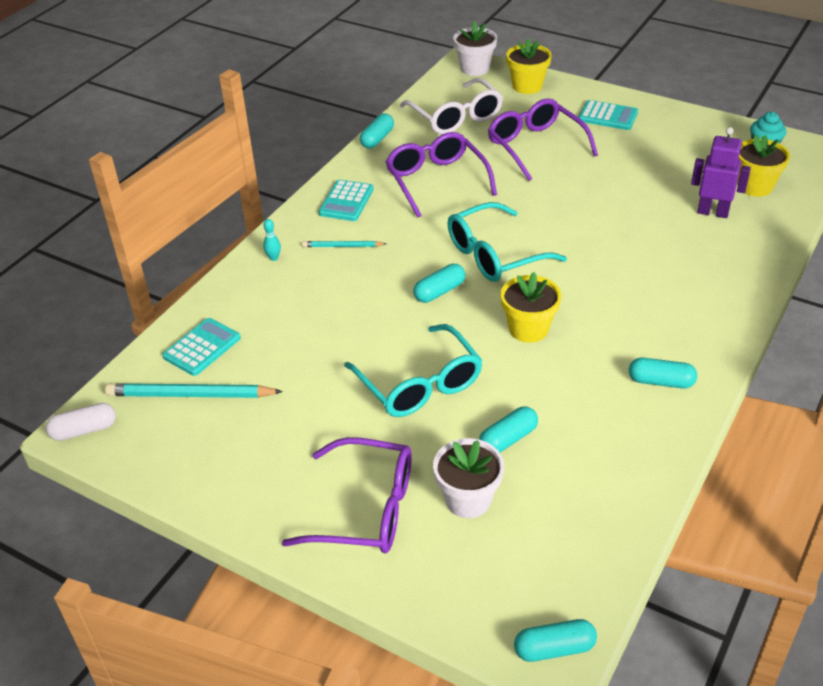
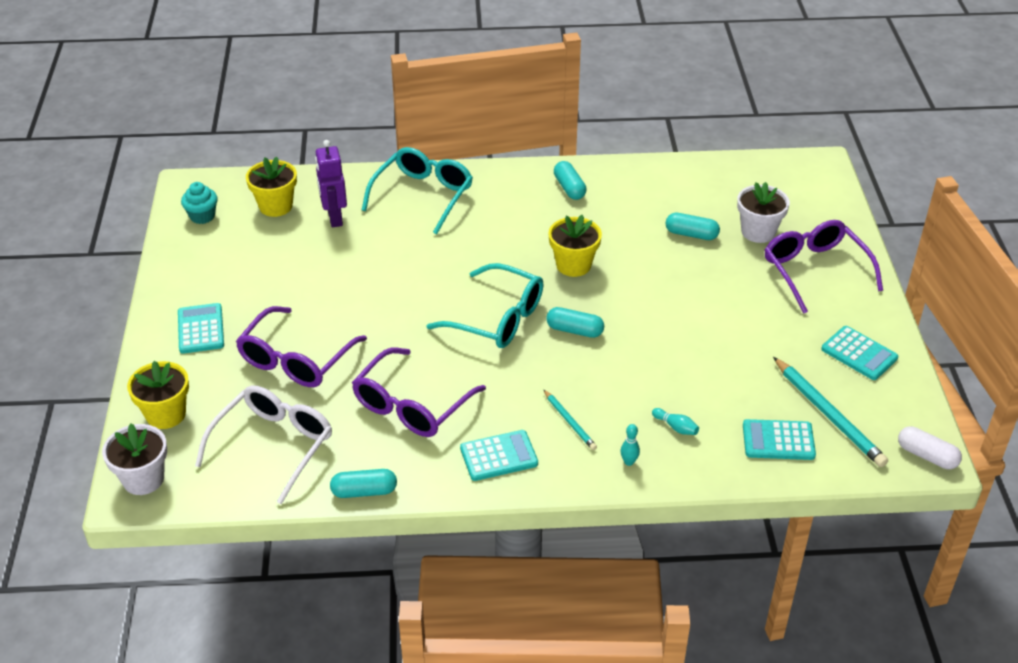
camera: 125 degrees left, 0 degrees up
turquoise glasses [344,324,483,417] -> turquoise glasses moved to [362,147,473,234]
turquoise capsule [514,619,597,662] -> none
none -> turquoise bowling pin [652,408,699,435]
none -> turquoise calculator [821,326,898,380]

